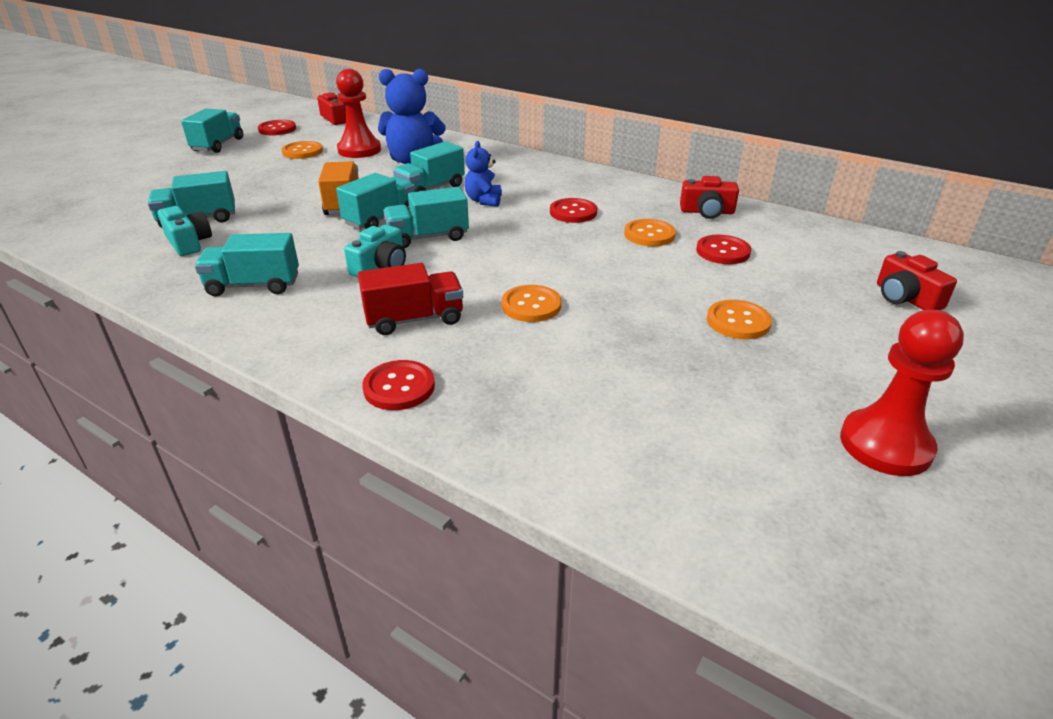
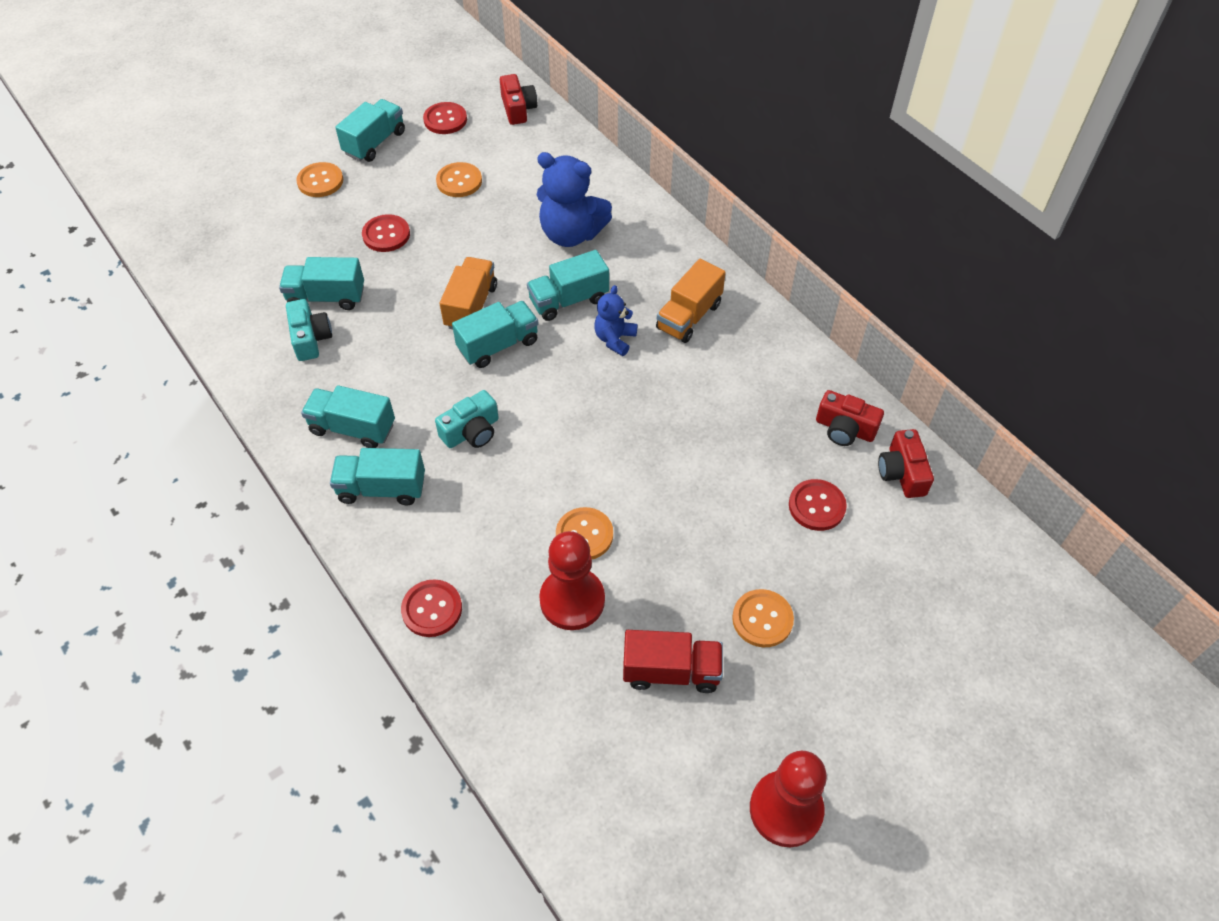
camera: 20 degrees right, 20 degrees up
red pawn [336,69,381,158] -> red pawn moved to [539,531,605,630]
red truck [358,263,463,335] -> red truck moved to [623,630,723,693]
turquoise truck [383,187,469,248] -> turquoise truck moved to [330,448,425,505]
red button [550,198,597,223] -> red button moved to [362,214,410,252]
orange button [624,219,676,246] -> orange button moved to [296,162,343,197]
red camera [877,251,957,310] -> red camera moved to [878,429,934,498]
none -> orange truck [656,259,726,343]

